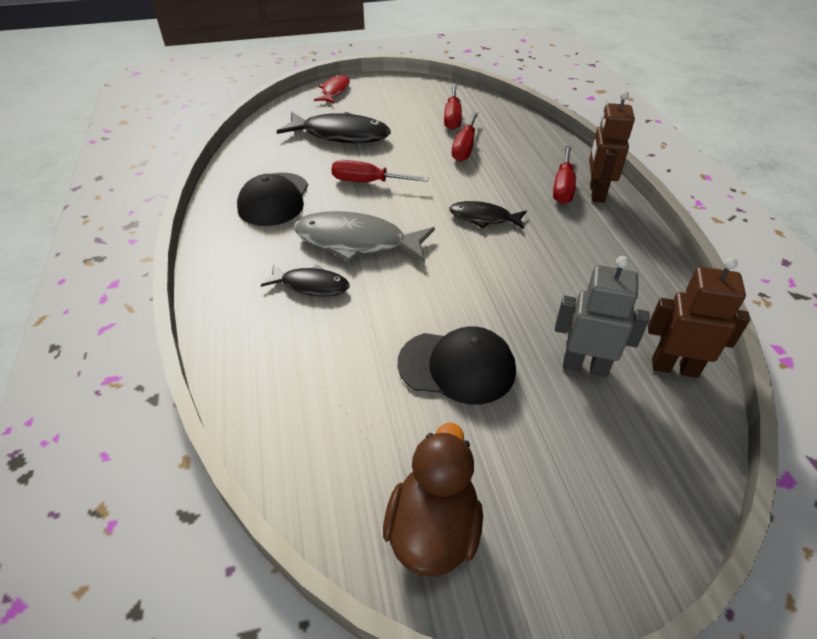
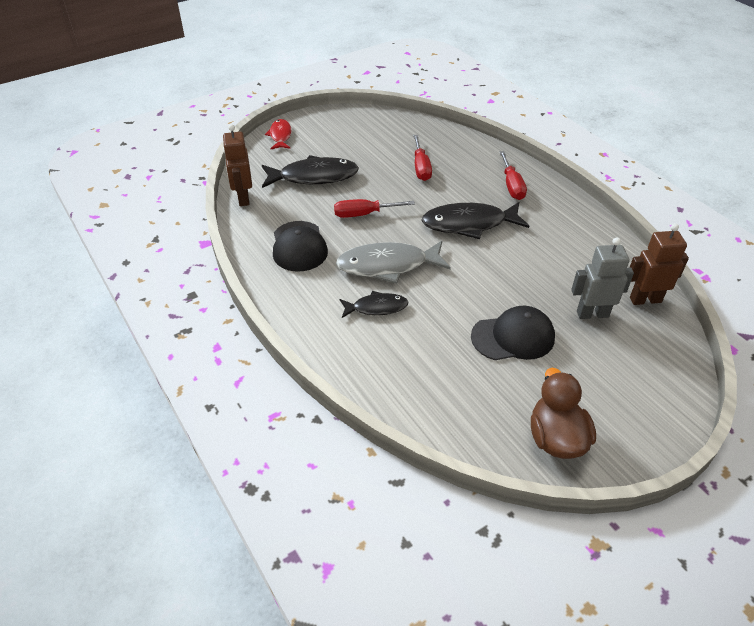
camera: 20 degrees left, 0 degrees up
red screwdriver [444,85,462,130] -> none
black fish [449,201,527,229] -> black fish [421,202,529,239], size x1.73
brown robot [589,91,635,203] -> brown robot moved to [223,124,252,206]

